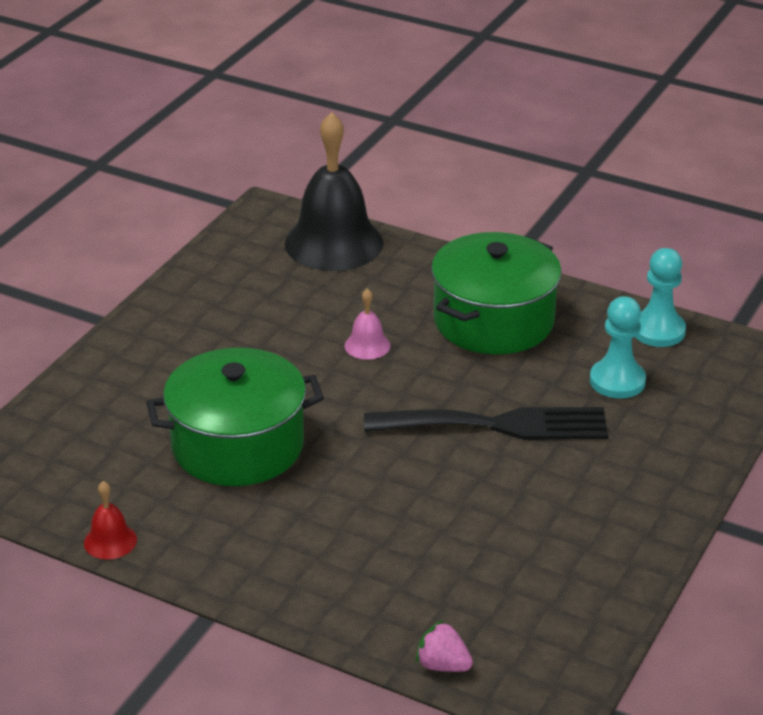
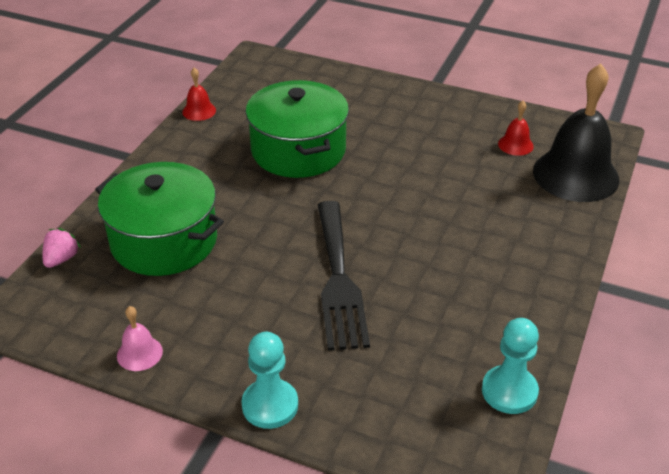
camera: 85 degrees right, 5 degrees up
pink bell [344,289,391,360] -> pink bell moved to [117,306,163,371]
green pot [431,232,562,354] -> green pot moved to [95,162,224,276]
turquoise pawn [590,296,646,399] -> turquoise pawn moved to [241,332,298,429]
none -> red bell [498,101,534,156]

